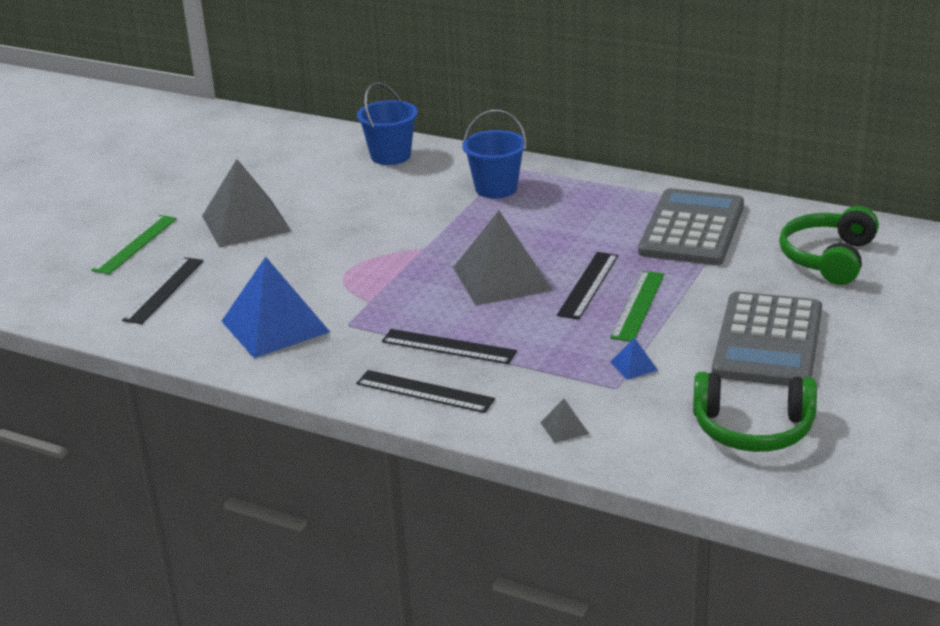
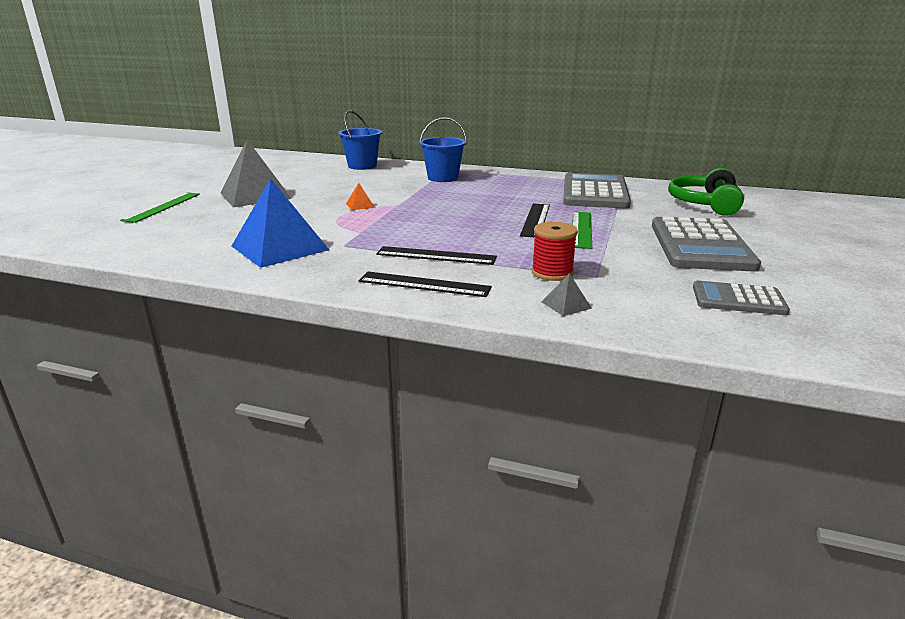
camera: 10 degrees left, 5 degrees down
black ruler [122,257,203,324] -> none
grey pyramid [453,210,552,306] -> none
blue pyramid [610,337,658,380] -> none
green headphones [693,372,817,452] -> grey calculator [693,281,790,315]
none -> orange pyramid [346,183,375,210]
none -> red spool [531,222,578,281]

